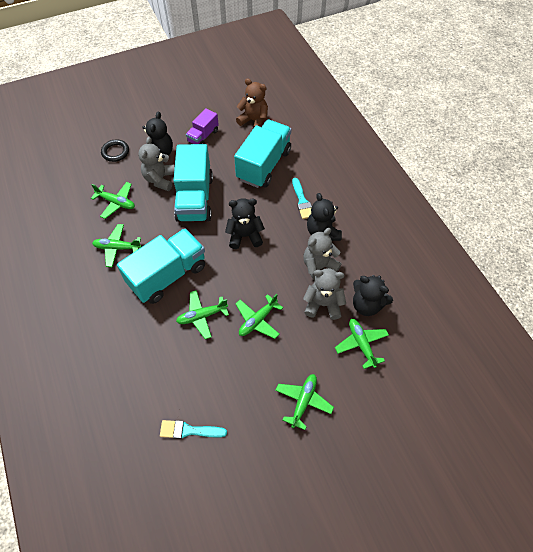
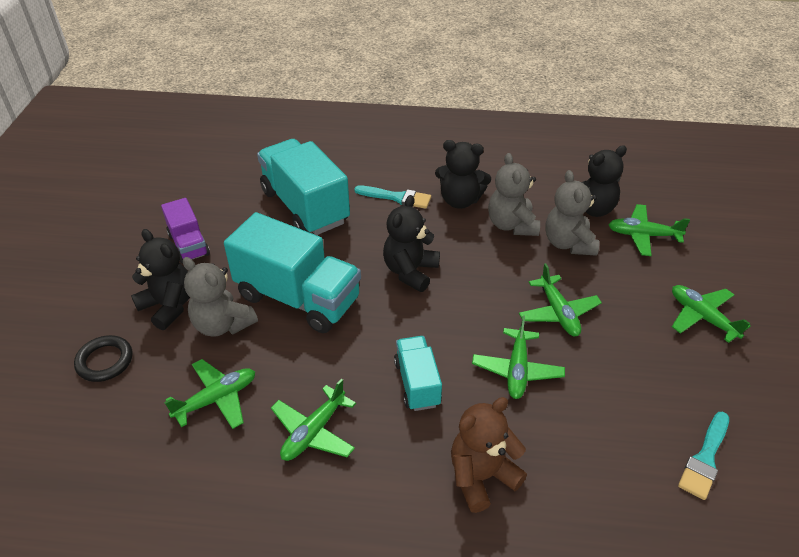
camera: 60 degrees left, 15 degrees down
turquoise truck [117,228,205,304] -> turquoise truck [394,336,442,411], size x0.54
brown teddy bear [236,78,268,128] -> brown teddy bear moved to [451,397,527,513]
grey teddy bear [303,268,346,320] -> grey teddy bear turned 45 degrees counterclockwise [545,170,599,256]

